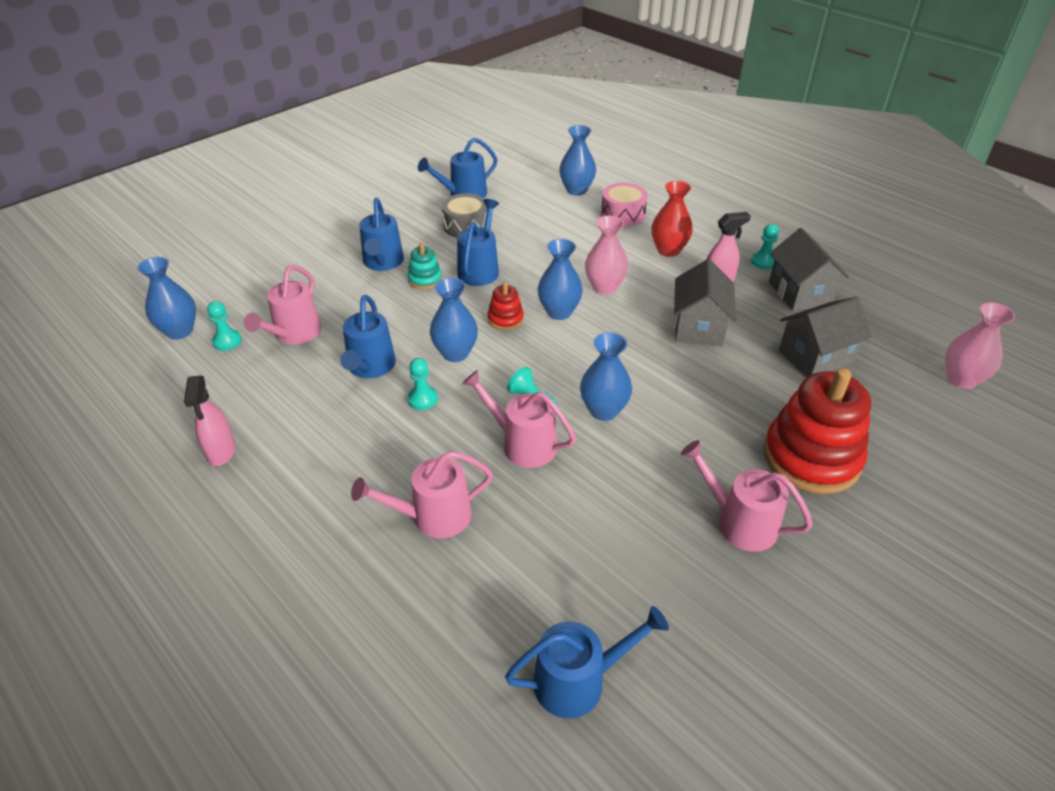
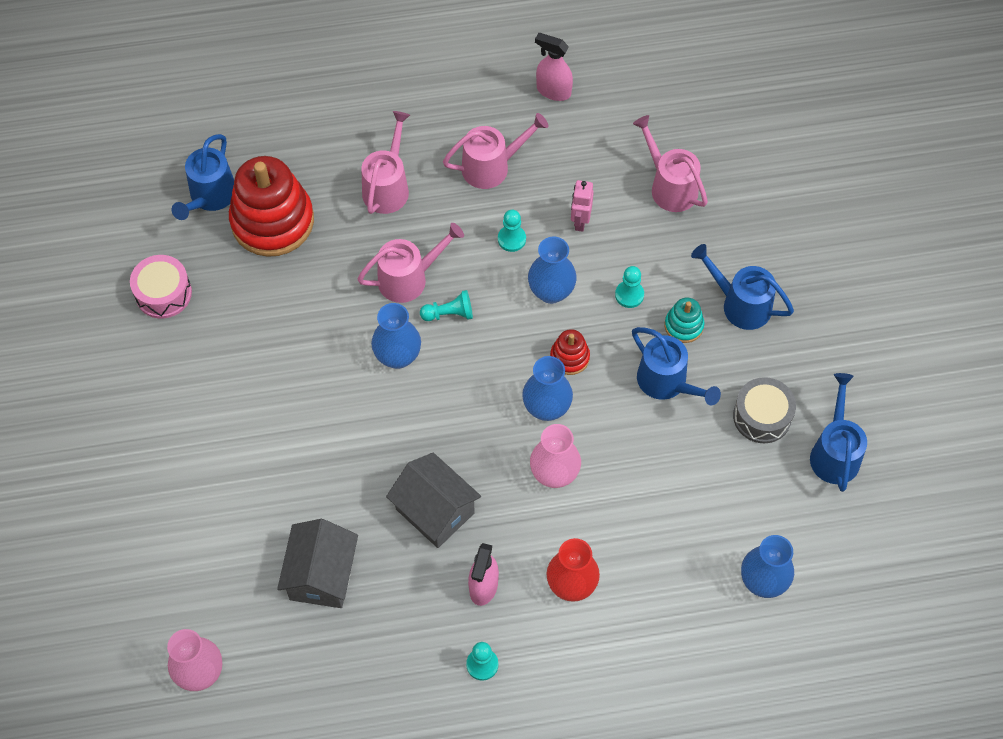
camera: 125 degrees right, 20 degrees up
blue vase [137,257,196,340] -> none
turquoise pawn [207,301,242,351] -> turquoise pawn moved to [615,266,644,308]
blue watering can [340,295,396,378] -> pink robot [571,180,594,232]
pink drum [601,183,648,226] -> pink drum moved to [130,255,192,318]
pink watering can [681,440,813,552] -> pink watering can moved to [443,113,548,189]
red stacking toy [763,368,871,494] -> red stacking toy moved to [229,156,314,257]
grey house [769,228,849,311] -> none

